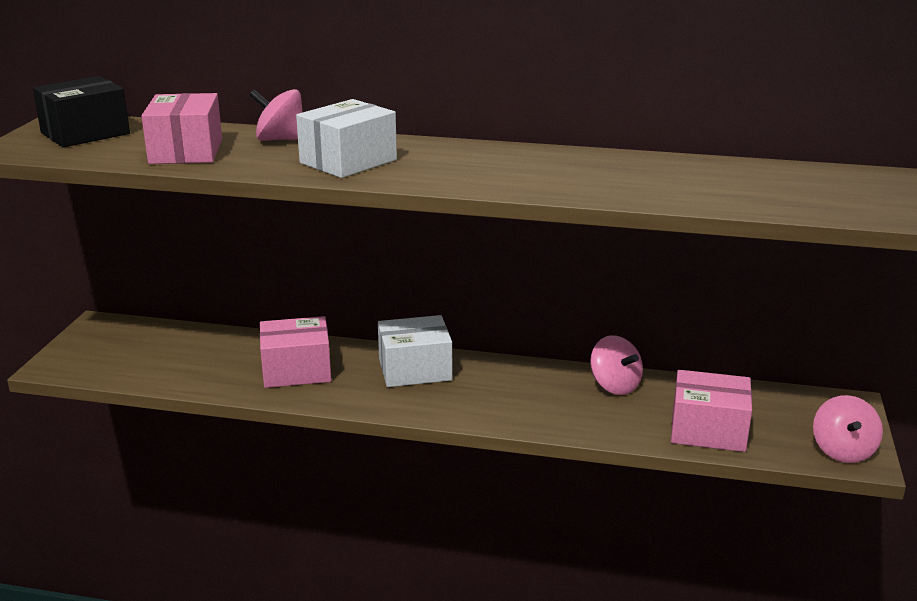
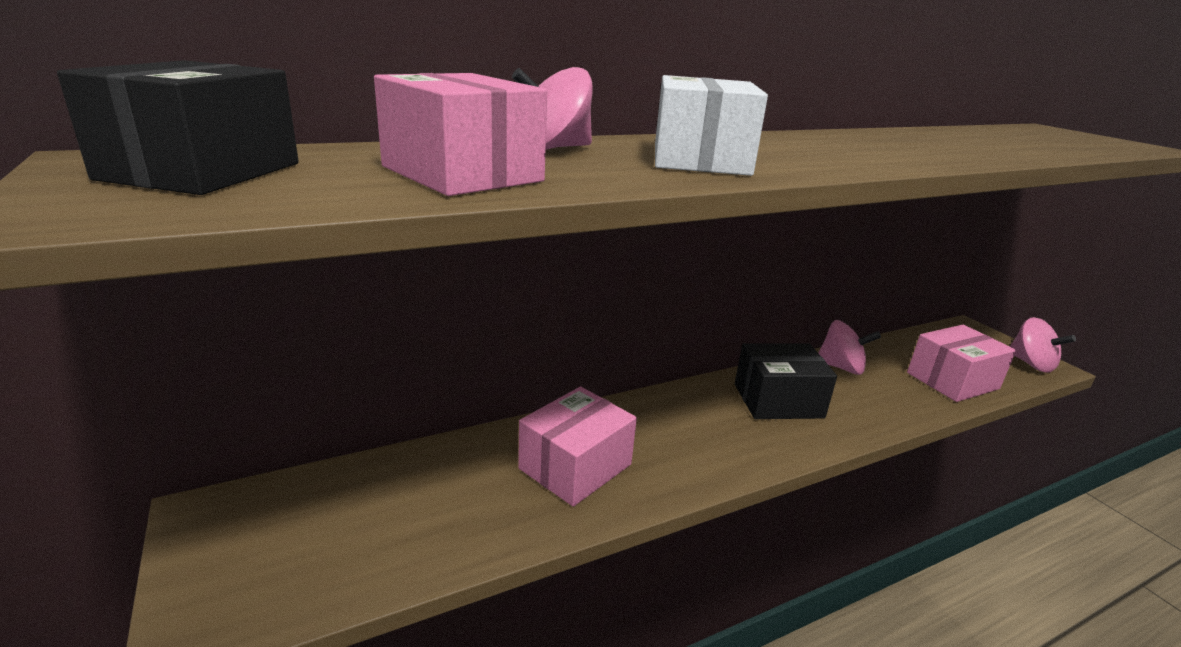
camera: 40 degrees left, 0 degrees up
white box [378,315,452,387] -> none
none -> black box [735,343,837,419]

